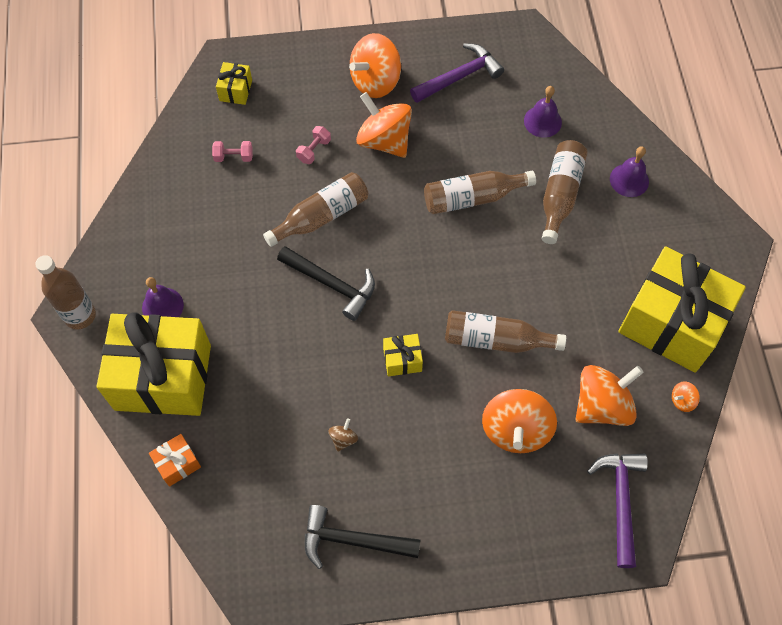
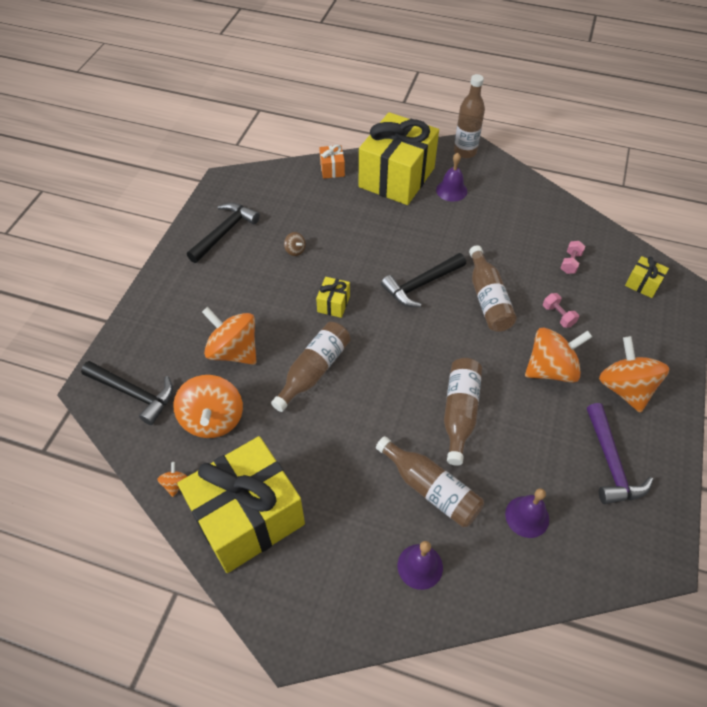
camera: 115 degrees right, 10 degrees down
purple hammer [587,454,648,568] -> black hammer [81,361,173,425]

